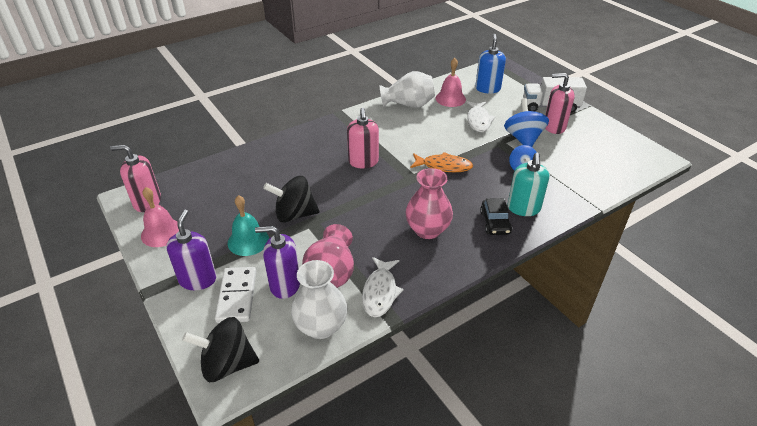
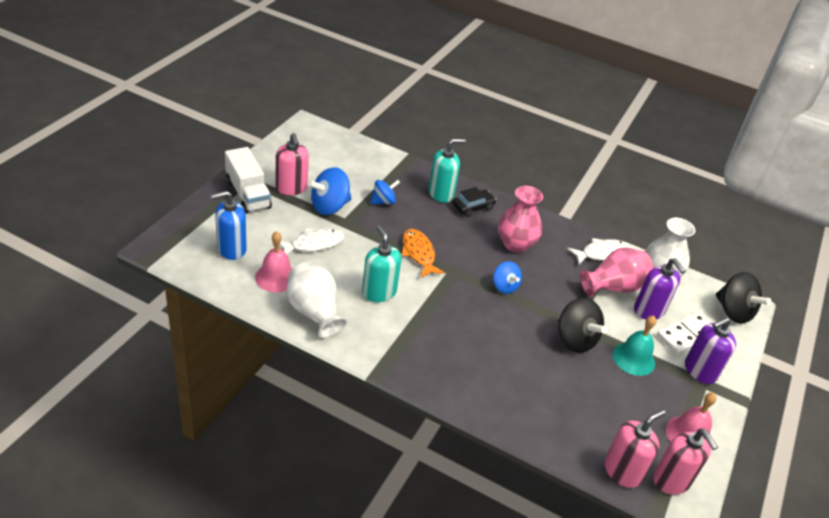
camera: 125 degrees left, 0 degrees up
pink soap dispenser [347,108,379,168] -> pink soap dispenser moved to [604,409,666,488]
none -> turquoise soap dispenser [362,226,401,302]
none -> blue spinning top [493,261,522,294]

